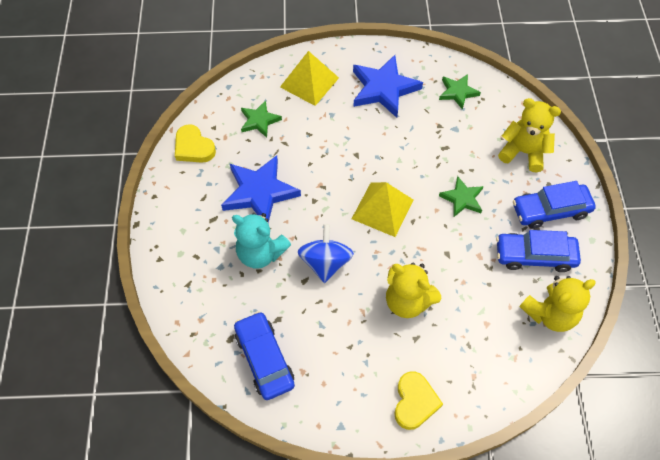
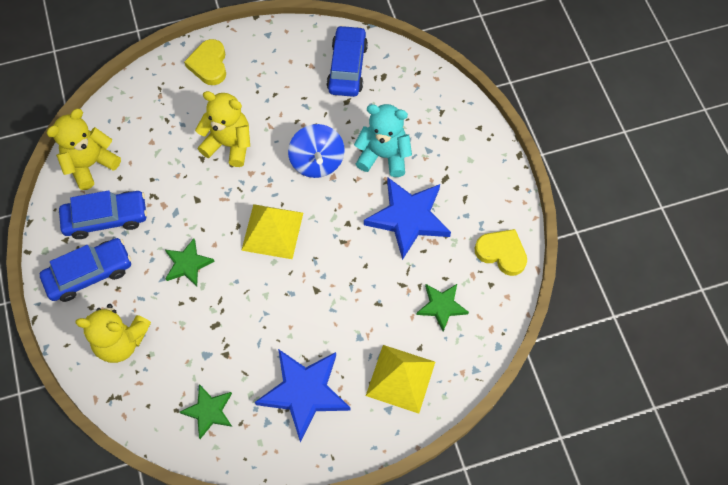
camera: 165 degrees right, 5 degrees up
blue car [234,311,295,400] -> blue car turned 135 degrees counterclockwise [327,25,368,97]

